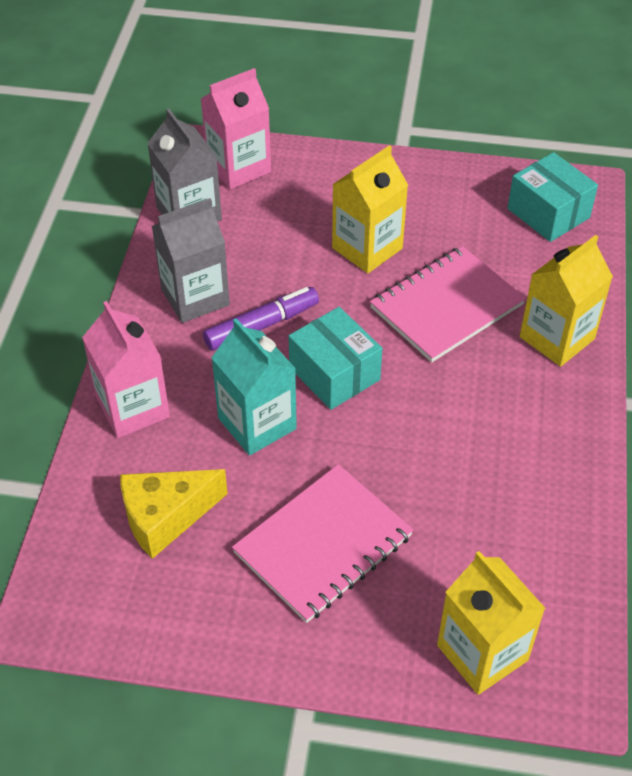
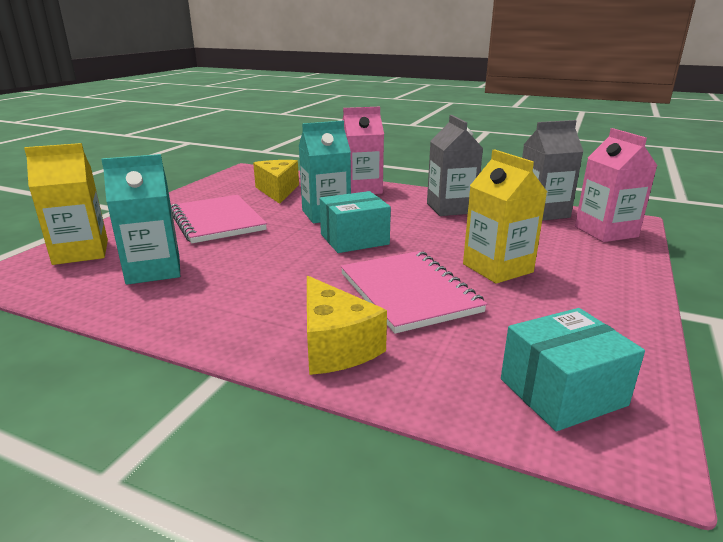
camera: 105 degrees right, 25 degrees down
purple marker [203,287,319,351] -> none
yellow carton [520,235,613,367] -> yellow cheese [307,276,387,375]
none -> turquoise carton [101,154,180,285]

